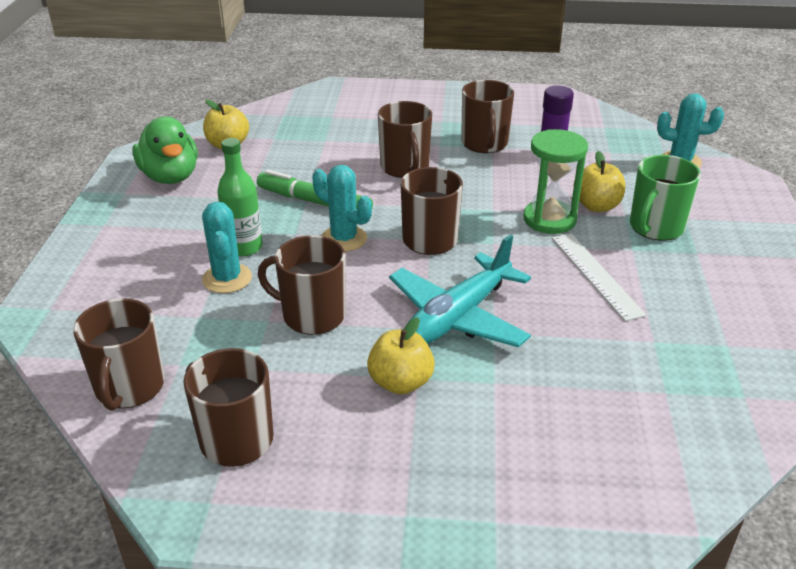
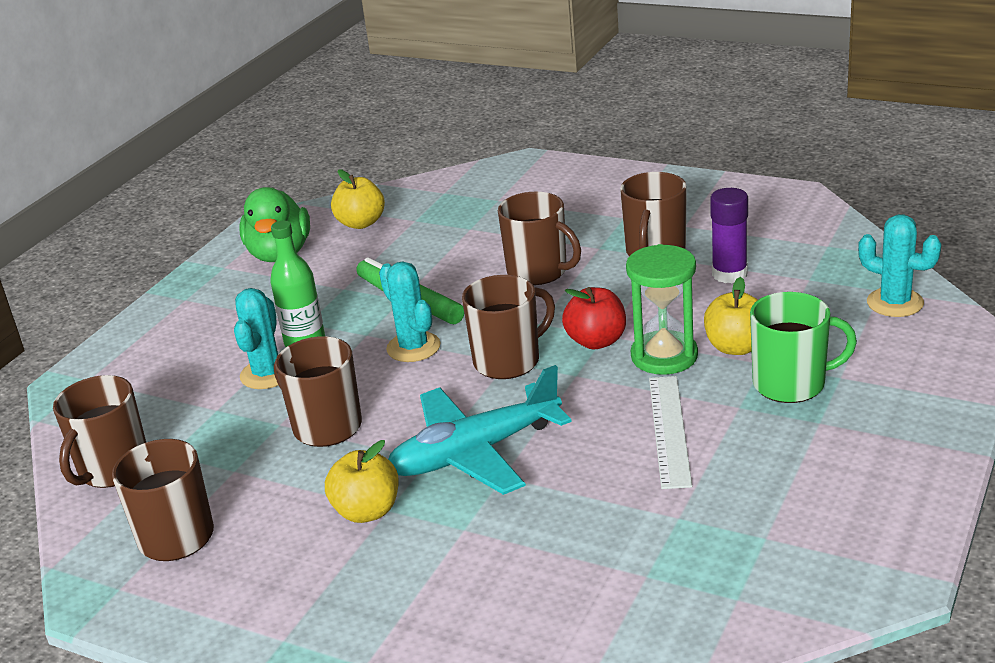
camera: 25 degrees right, 5 degrees down
brown mug [378,101,432,178] -> brown mug turned 60 degrees counterclockwise [498,192,581,285]
green mug [630,155,701,241] -> green mug turned 150 degrees counterclockwise [750,292,857,403]
none -> red apple [562,287,626,349]

